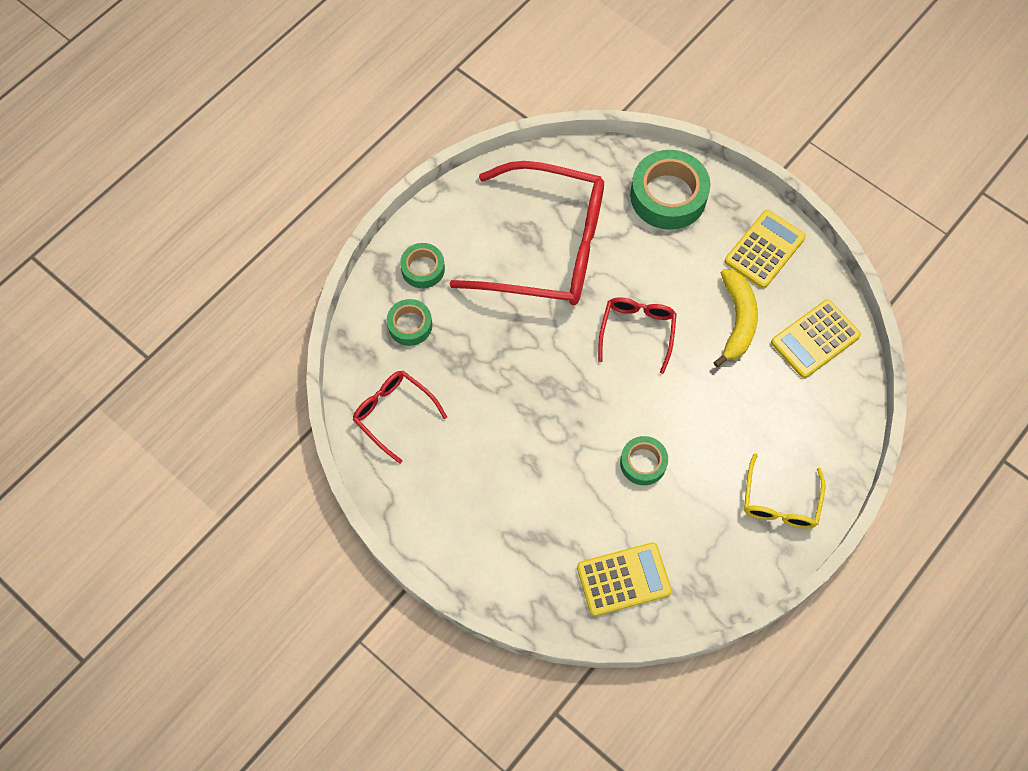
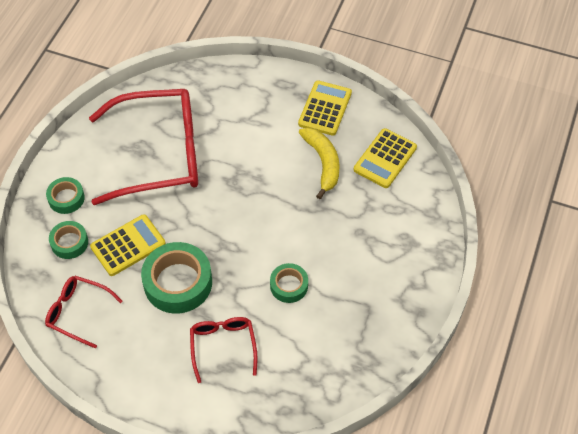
camera: 20 degrees left, 10 degrees down
yellow calculator [577,542,672,616] -> yellow calculator moved to [90,214,166,276]
red glasses [598,297,677,374] -> red glasses moved to [190,317,258,383]
green tape [630,150,710,230] -> green tape moved to [141,242,212,314]
yellow glasses [744,453,825,529] -> none

